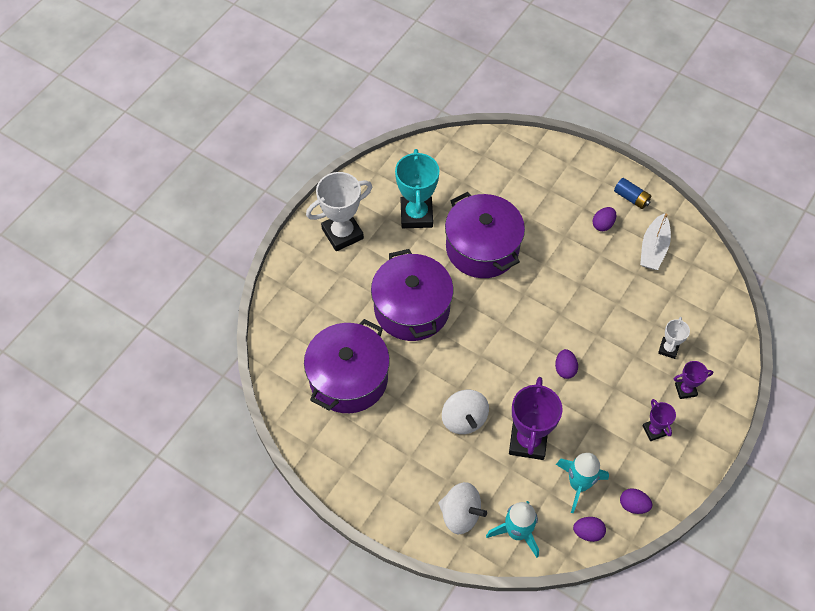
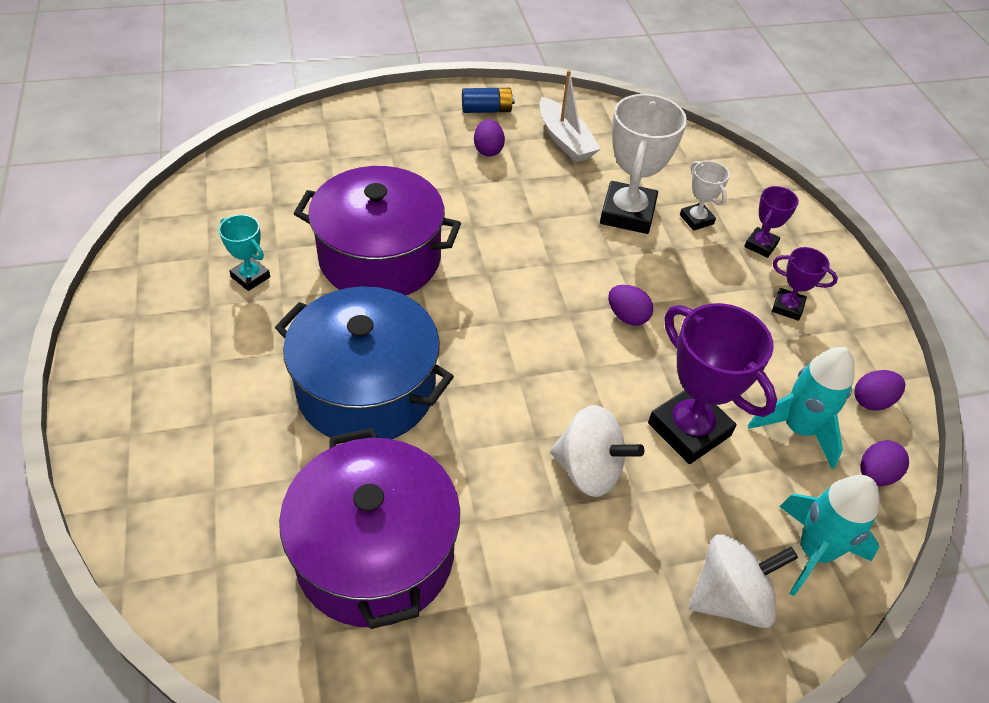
camera: 50 degrees left, 10 degrees down
white trophy [306,172,372,251] -> white trophy moved to [600,94,687,234]
purple pot [371,249,453,341] -> blue pot [275,286,454,439]
turquoise trophy [395,149,440,228] -> turquoise trophy [219,214,270,291], size x0.52

